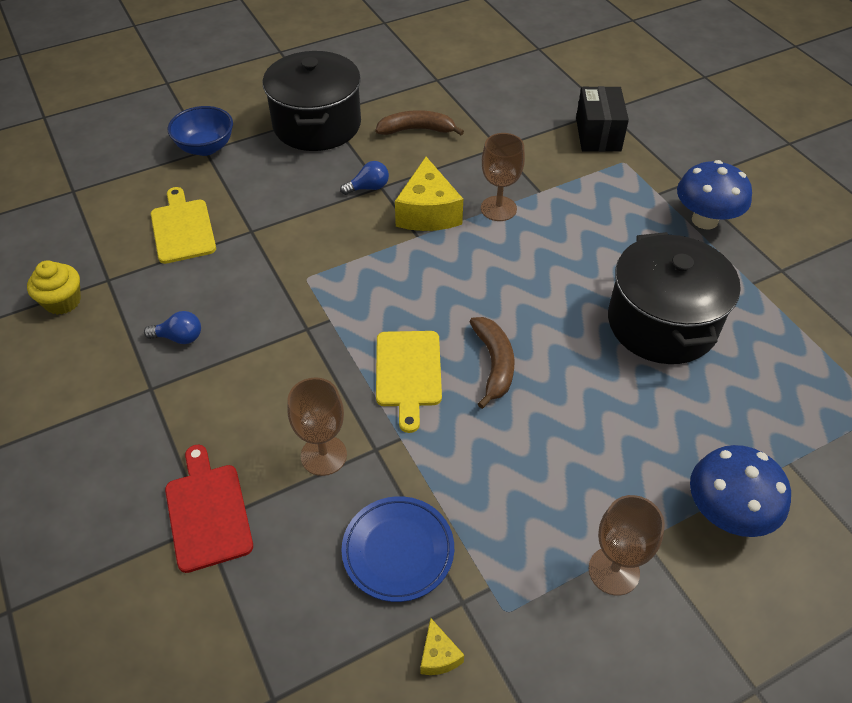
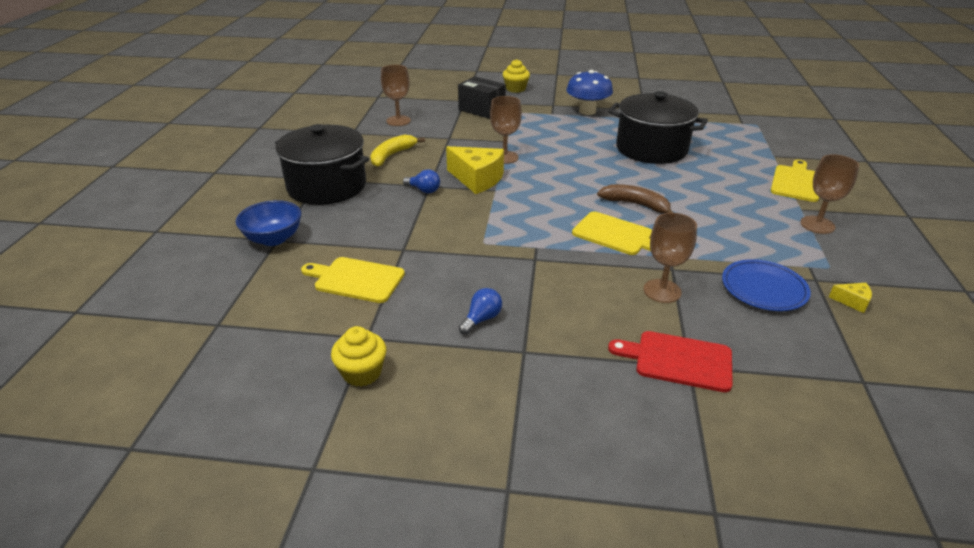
camera: 55 degrees left, 15 degrees down
blue light bulb [340,161,389,195] -> blue light bulb turned 105 degrees clockwise [403,169,440,193]
brown banana [376,110,464,135] -> yellow banana [370,135,425,167]
blue mushroom [690,445,791,537] -> yellow cutting board [771,160,819,202]
none -> brown goblet [381,65,411,126]
none -> yellow cupcake [503,59,530,93]

